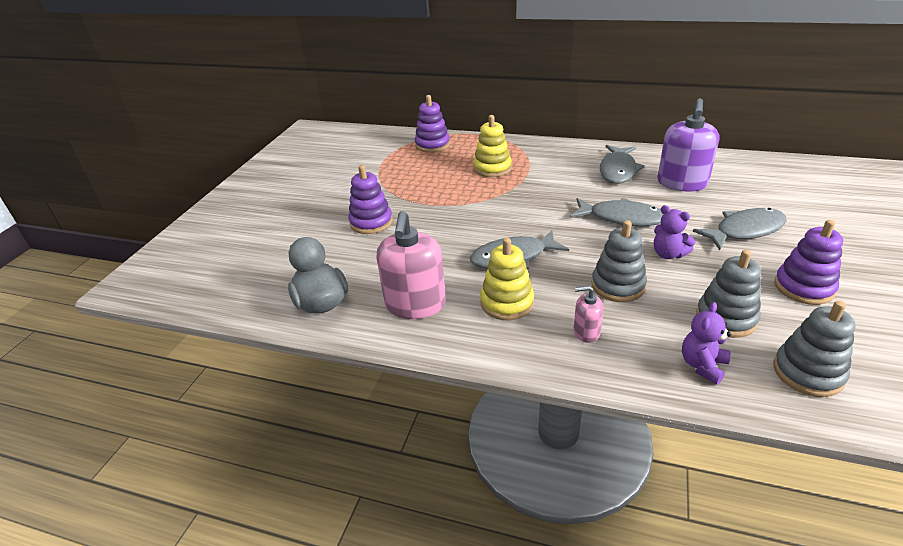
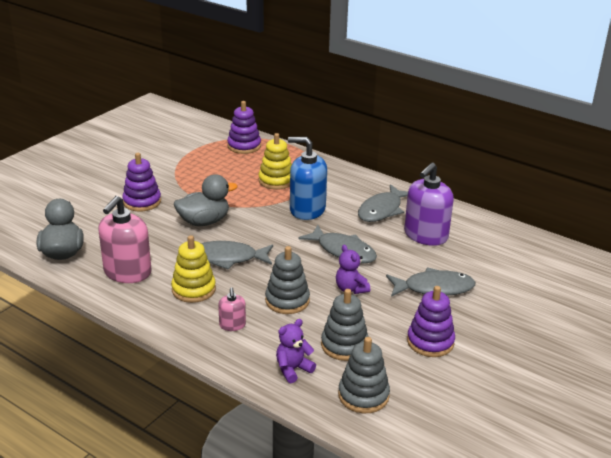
camera: 15 degrees right, 5 degrees down
pink soap dispenser [574,286,604,343] -> pink soap dispenser turned 120 degrees counterclockwise [218,287,246,331]
none -> grey duck [174,174,237,226]
none -> blue soap dispenser [288,137,327,220]

